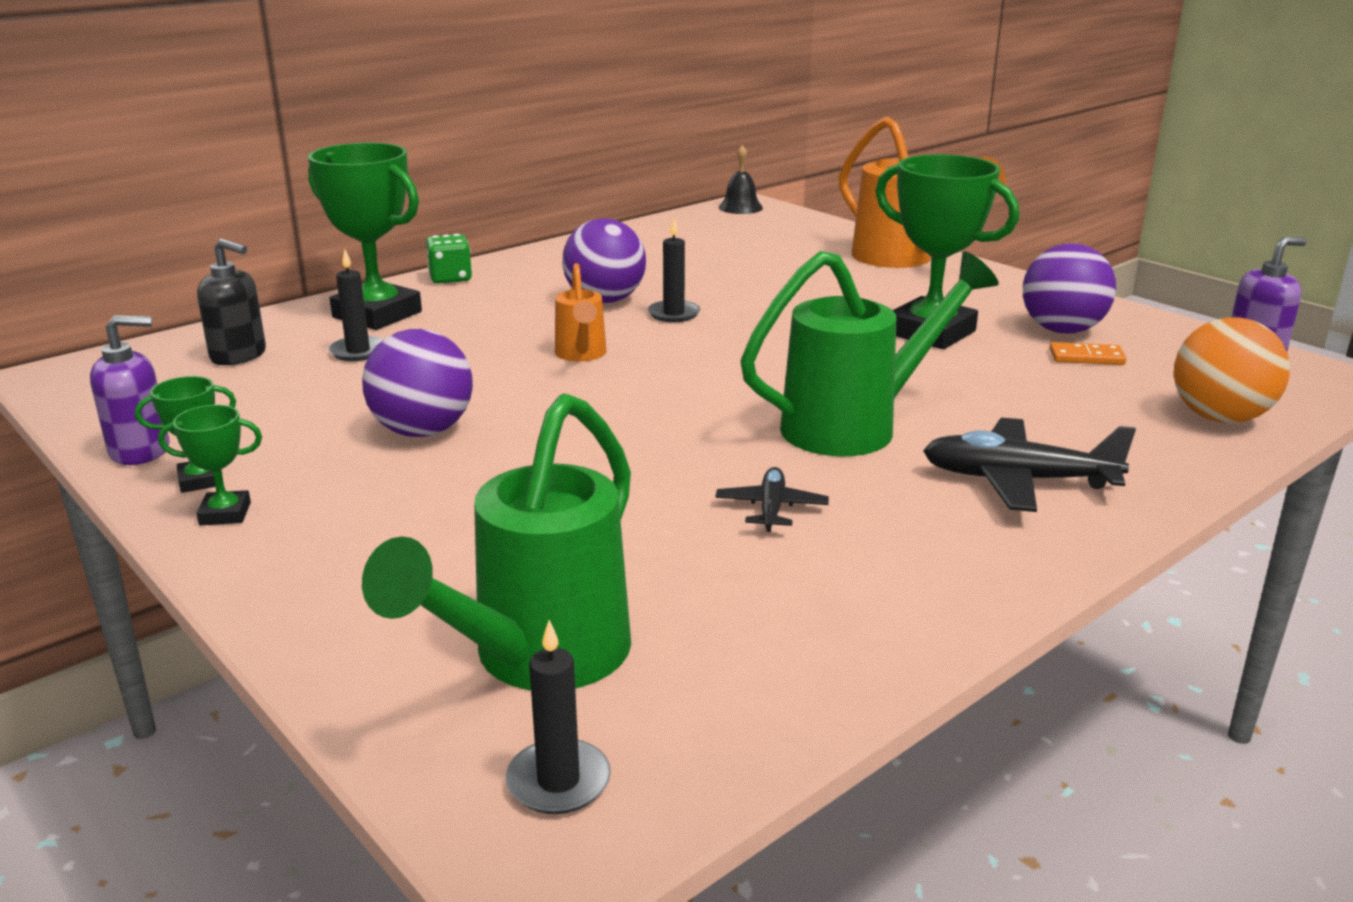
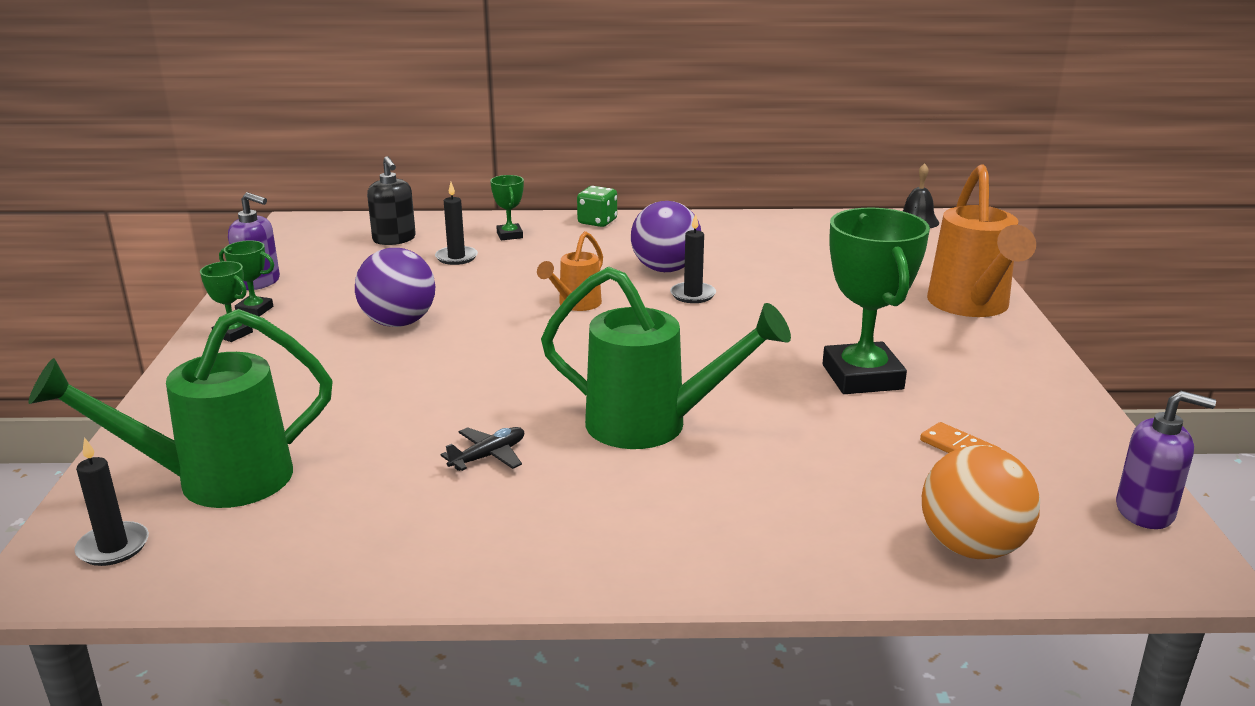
camera: 40 degrees right, 0 degrees up
green trophy [308,143,422,330] -> green trophy [490,175,524,240], size x0.47
black plane [923,418,1136,512] -> none
purple ball [1023,243,1116,334] -> none

